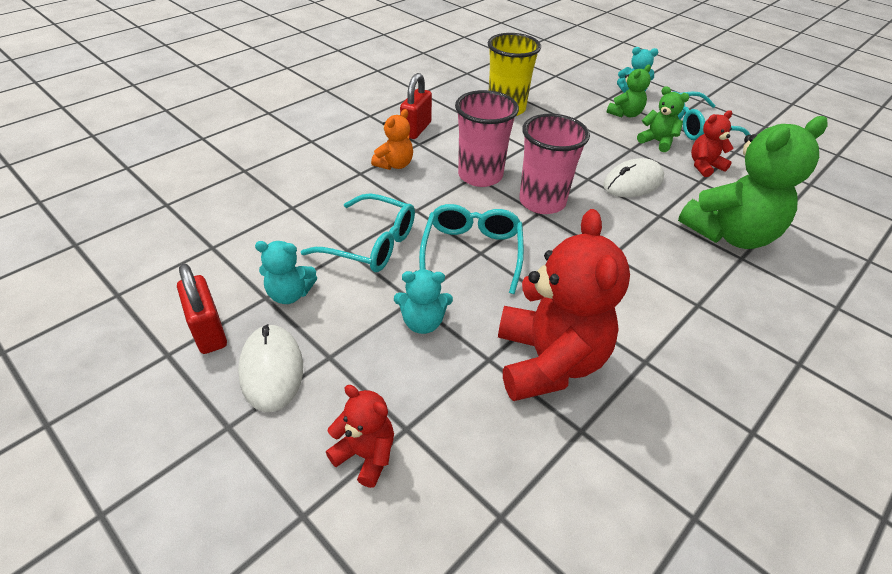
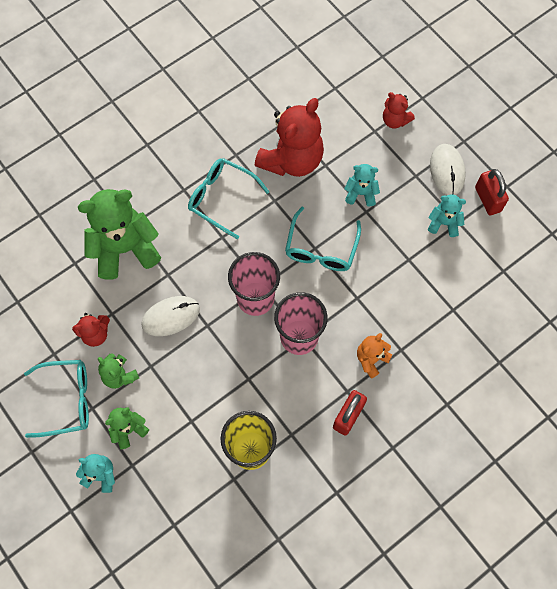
camera: 170 degrees left, 25 degrees up
turquoise glasses [301,193,415,272] -> turquoise glasses moved to [188,158,269,239]
red teddy bear [498,209,630,401] -> red teddy bear turned 150 degrees counterclockwise [255,98,324,177]

